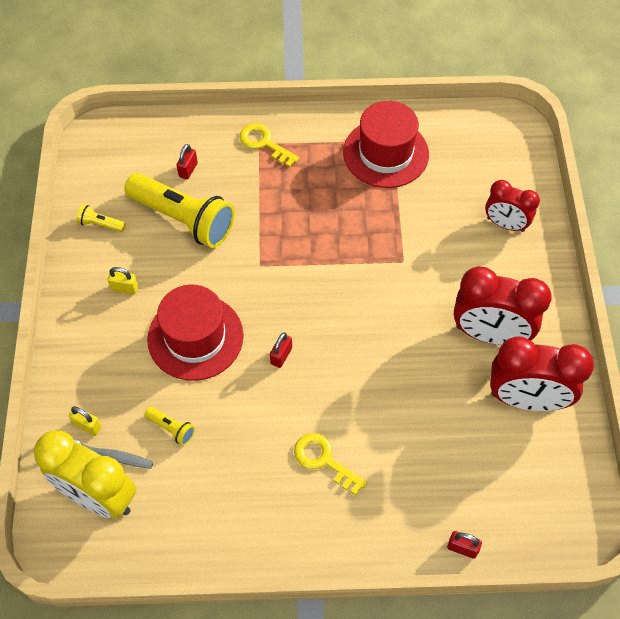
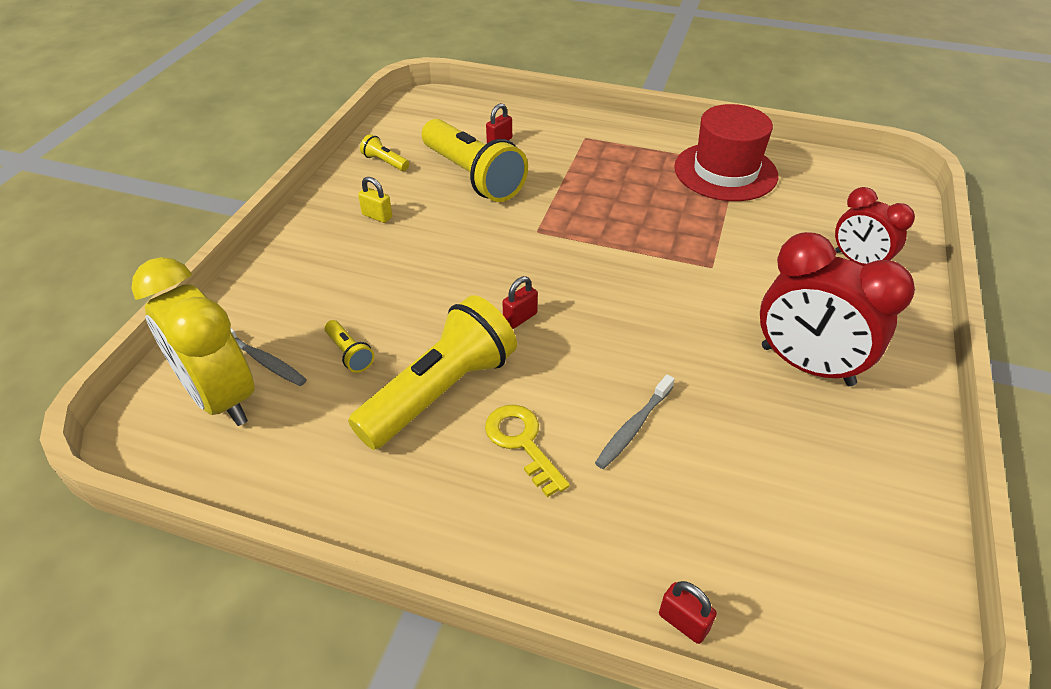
camera: 20 degrees right, 15 degrees down
yellow padlock [69,406,102,436] -> none
red hat [147,285,244,381] -> none
yellow key [240,123,299,167] -> none
red clock [490,336,594,411] -> none
none -> yellow flashlight [348,295,517,450]
none -> grey toothbrush [595,374,675,469]

